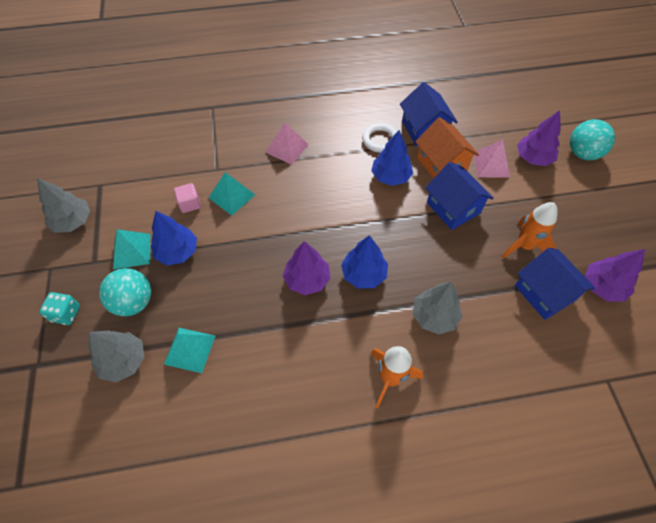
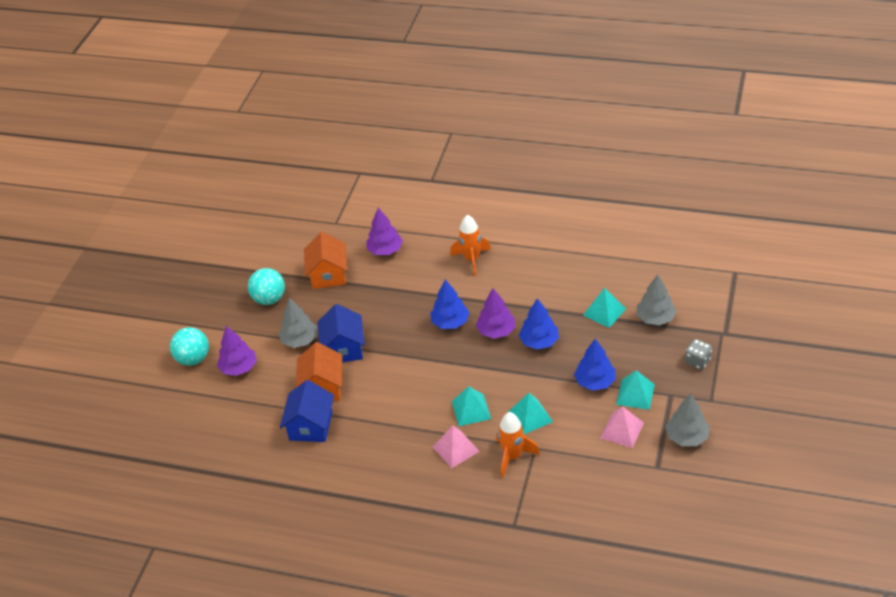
camera: 150 degrees left, 15 degrees down
turquoise dice [39,292,80,325] -> grey dice [685,339,712,370]
turquoise ball [99,268,151,316] -> turquoise ball moved to [248,268,285,305]
pink cube [174,183,201,213] -> none
white ring [362,123,397,153] -> none
blue tree [371,130,413,186] -> blue tree moved to [519,298,559,349]
grey tree [412,282,462,335] -> grey tree moved to [279,298,317,348]
pink pyramid [474,139,510,178] -> pink pyramid moved to [600,406,644,448]
orange rocket [502,202,558,259] -> orange rocket moved to [496,412,540,478]
blue house [515,248,595,320] -> orange house [304,232,347,289]
purple tree [585,249,645,302] -> purple tree moved to [366,208,403,255]
none -> turquoise pyramid [452,386,491,426]

